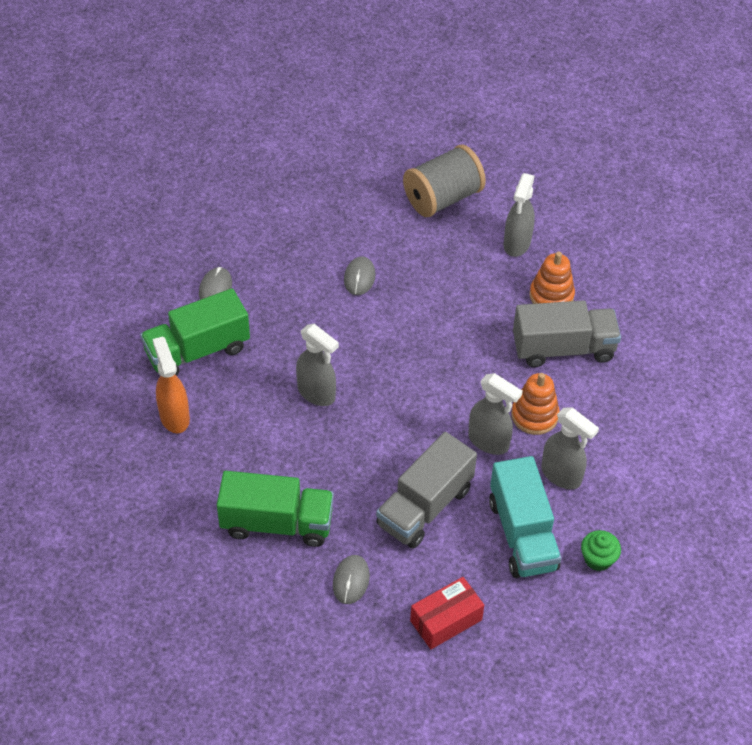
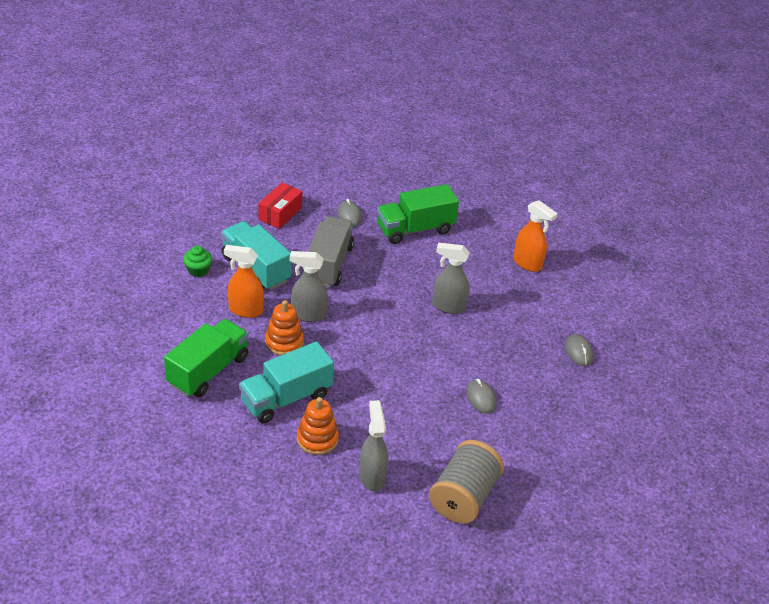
camera: 150 degrees right, 10 degrees down
green truck [140,288,250,376] -> green truck moved to [164,319,249,397]
grey truck [513,300,621,367] -> turquoise truck [239,341,334,423]
grey spray bottle [541,407,599,490] -> orange spray bottle [224,245,264,318]

